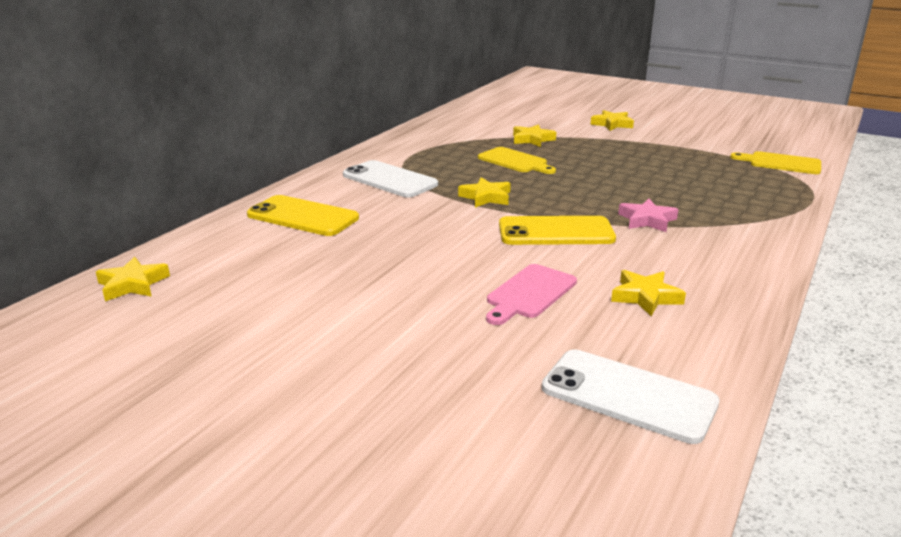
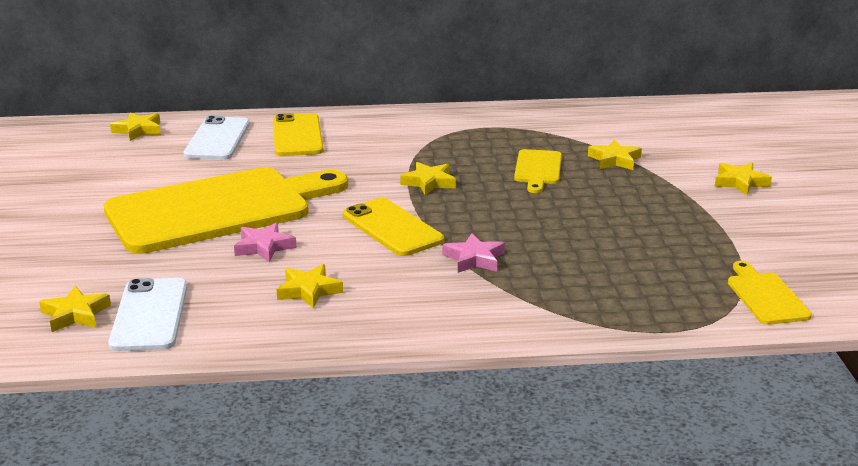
camera: 55 degrees right, 0 degrees up
white phone [343,160,438,198] -> white phone moved to [183,116,250,160]
pink cutting board [486,264,577,325] -> pink star [234,222,297,262]
none -> yellow star [39,286,111,332]
none -> yellow cutting board [104,167,348,254]

